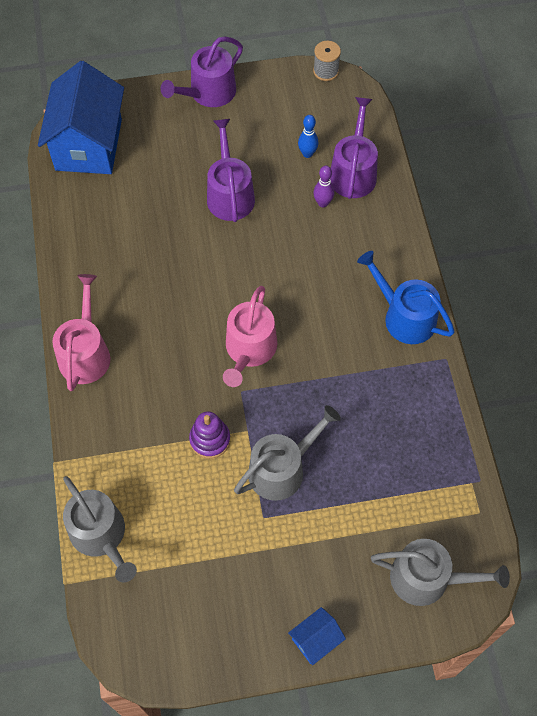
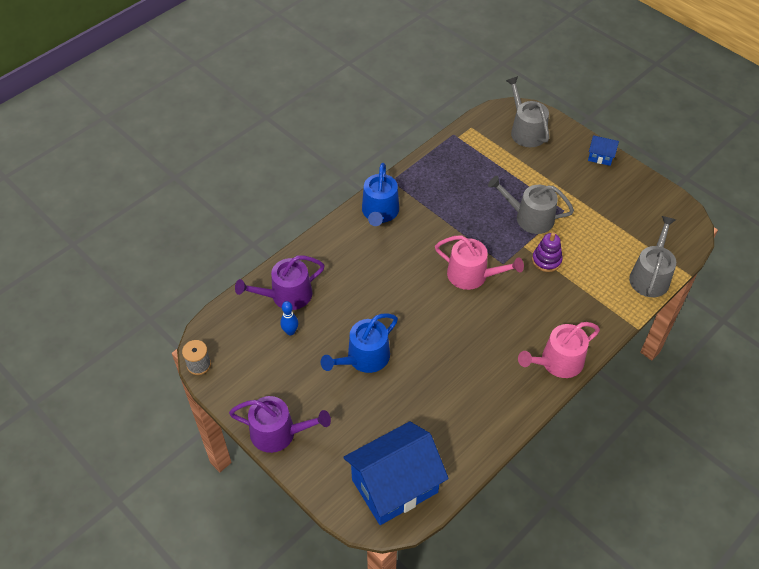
camera: 125 degrees left, 10 degrees down
purple watering can [207,119,255,222] -> blue watering can [321,314,398,373]
pink watering can [223,286,277,387] -> pink watering can turned 45 degrees clockwise [435,235,524,290]
purple bowling pin [313,166,335,207] -> none

